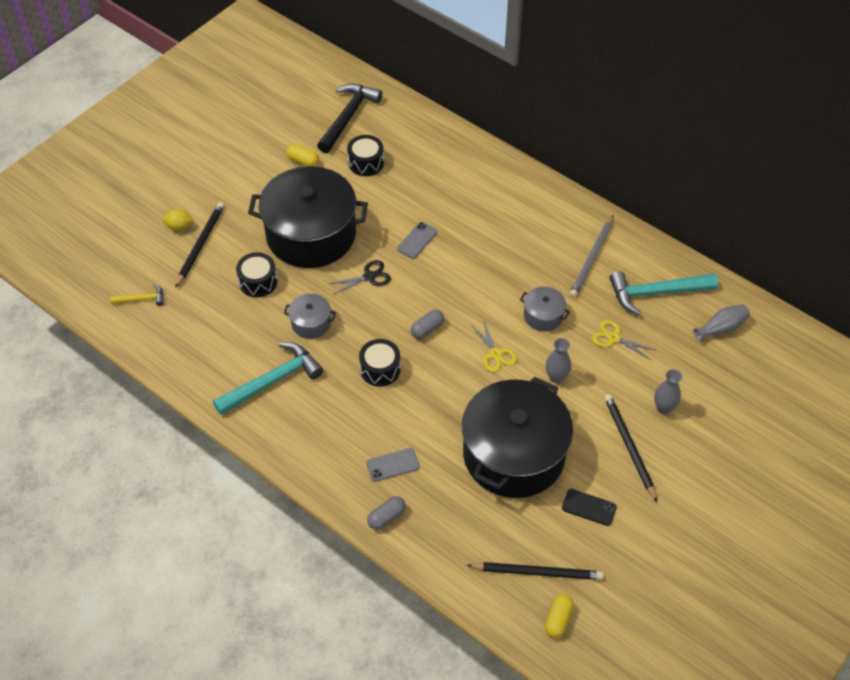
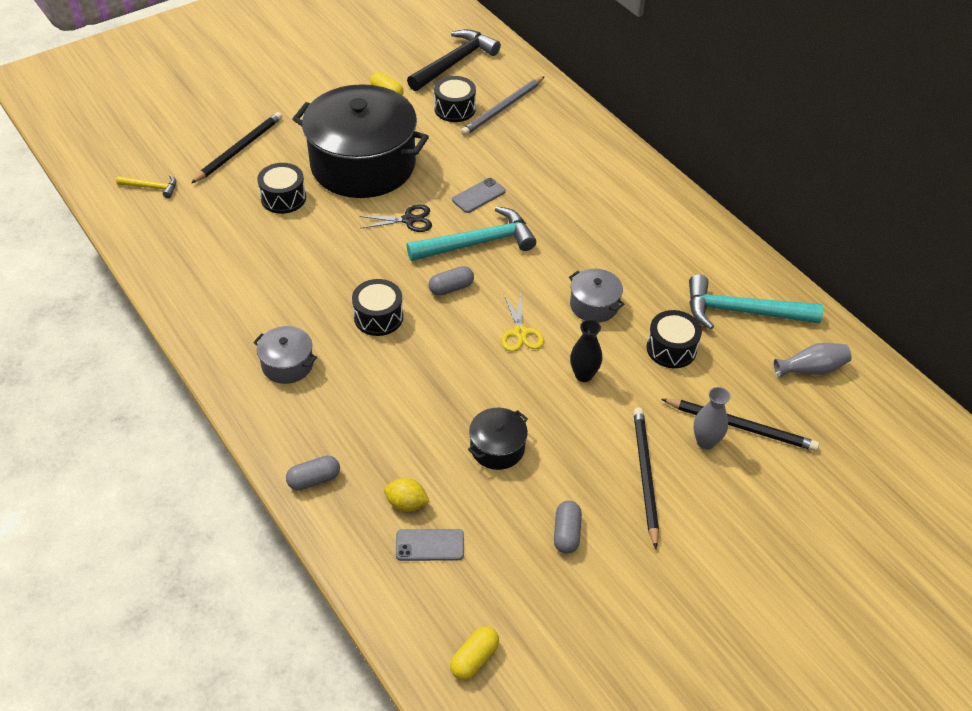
camera: 15 degrees right, 5 degrees down
yellow lemon [162,209,194,231] -> yellow lemon moved to [384,478,430,512]
turquoise hammer [213,342,323,415] -> turquoise hammer moved to [407,206,536,261]
grey pot [284,294,336,339] -> grey pot moved to [253,326,317,384]
grey phone [366,448,420,482] -> grey phone moved to [396,529,464,561]
black pot [462,376,573,498] -> black pot [468,408,528,470], size x0.42
black pencil [467,562,604,580] -> black pencil moved to [661,399,819,451]
grey vase [546,338,571,383] -> black vase [570,320,602,382]
black phone [562,489,617,526] -> grey capsule [554,501,582,554]
grey pencil [570,215,613,297] -> grey pencil moved to [461,76,545,136]
yellow scissors [592,320,657,360] -> black drum [647,310,702,368]

